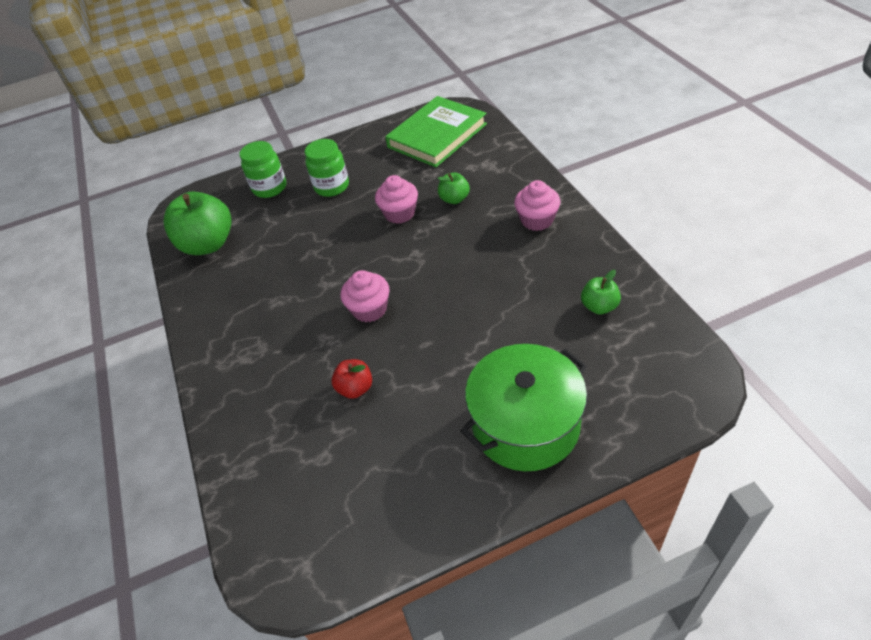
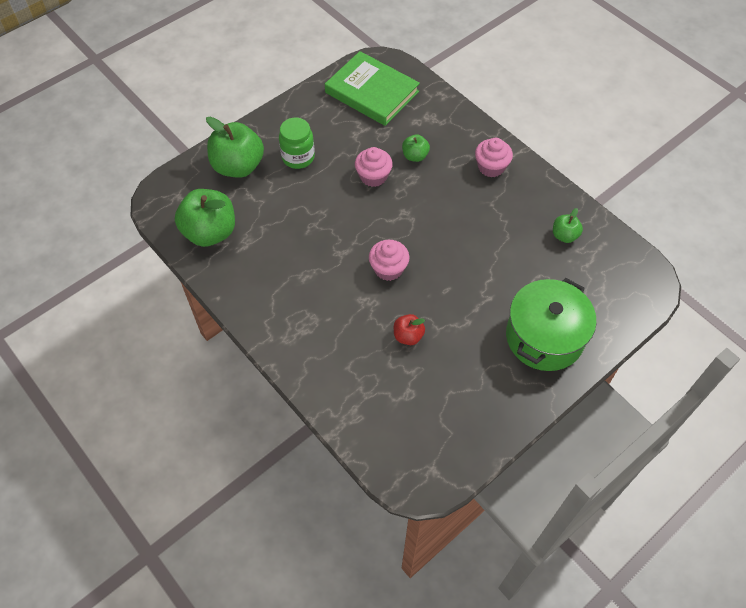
camera: 25 degrees left, 10 degrees up
green jar [240,141,286,198] -> green apple [206,117,264,178]
green book [385,96,487,167] -> green book turned 75 degrees counterclockwise [325,51,420,126]

